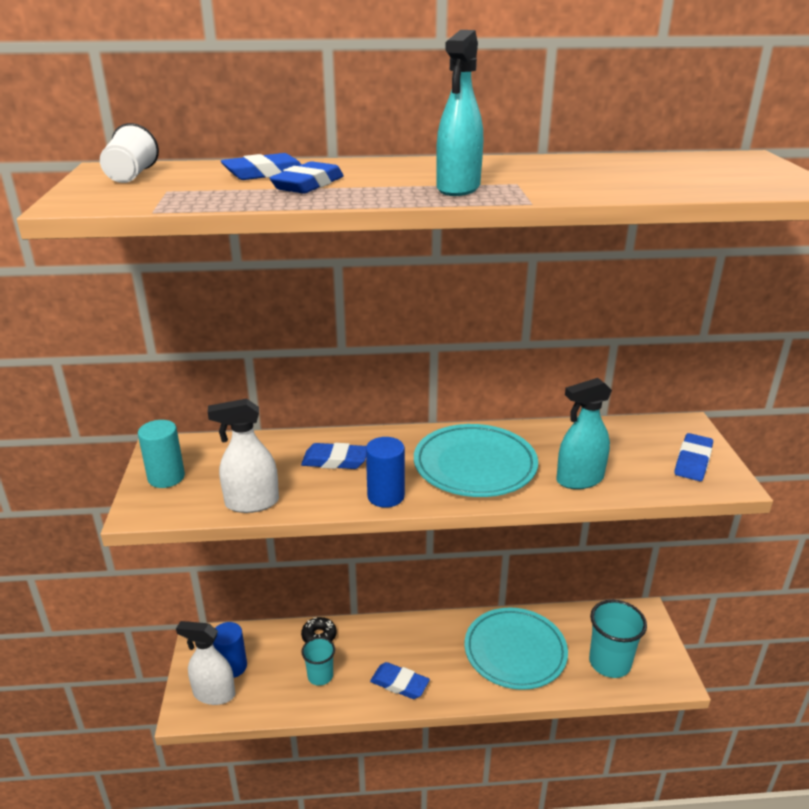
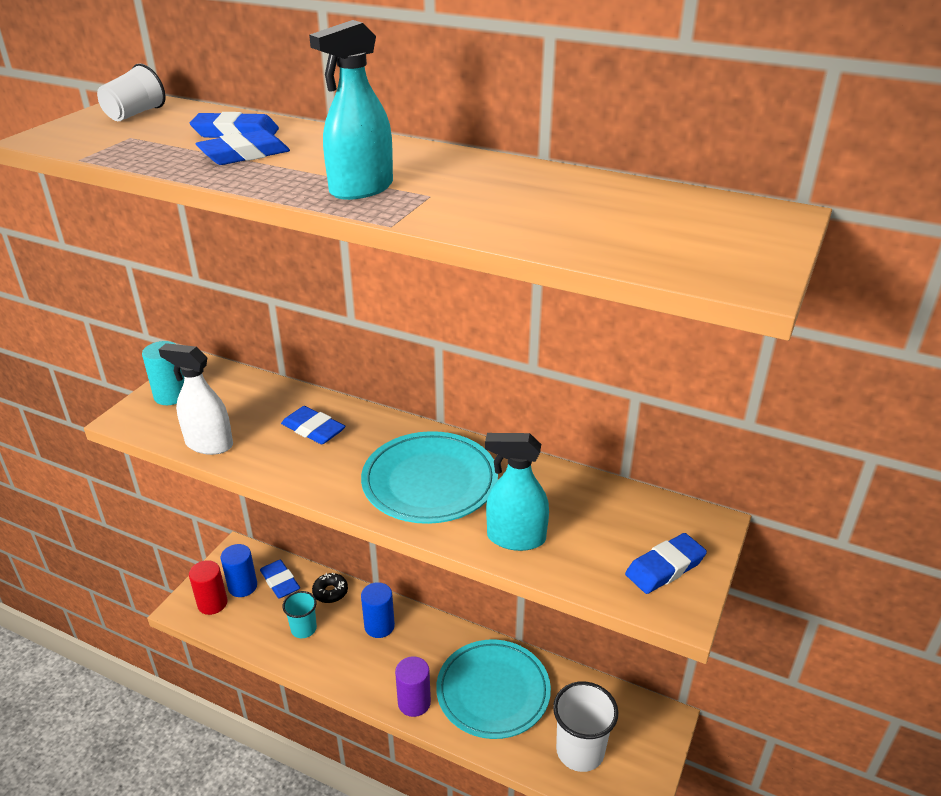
camera: 30 degrees right, 5 degrees up
white spray bottle [176,621,235,705] -> red cylinder [189,560,227,615]
blue cylinder [366,437,405,508] -> blue cylinder moved to [361,582,395,638]
blue eraser [370,662,430,699] -> blue eraser moved to [260,560,300,599]
turquoise cup [589,600,647,678] -> white cup [553,681,618,772]
none -> purple cylinder [395,656,431,717]

